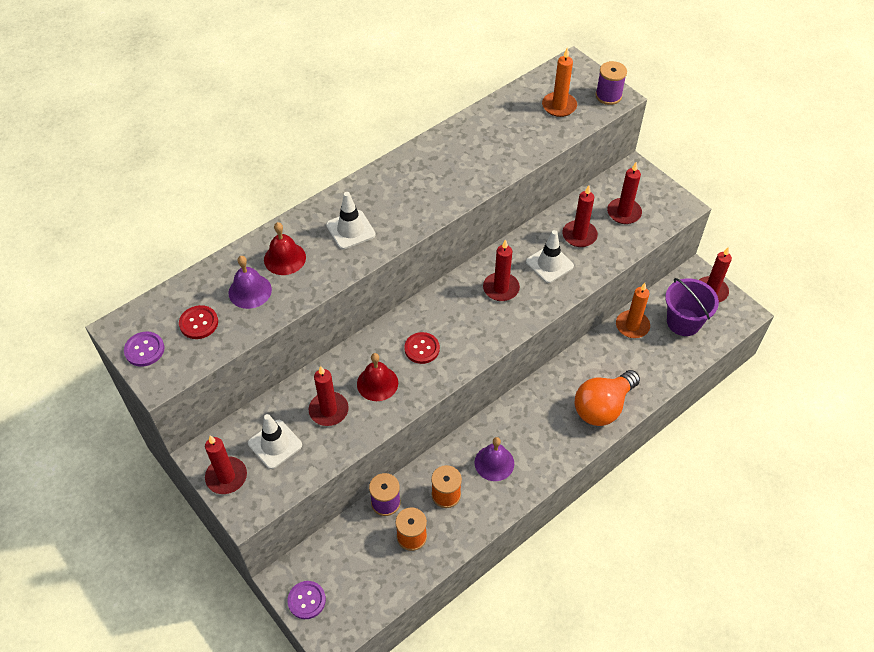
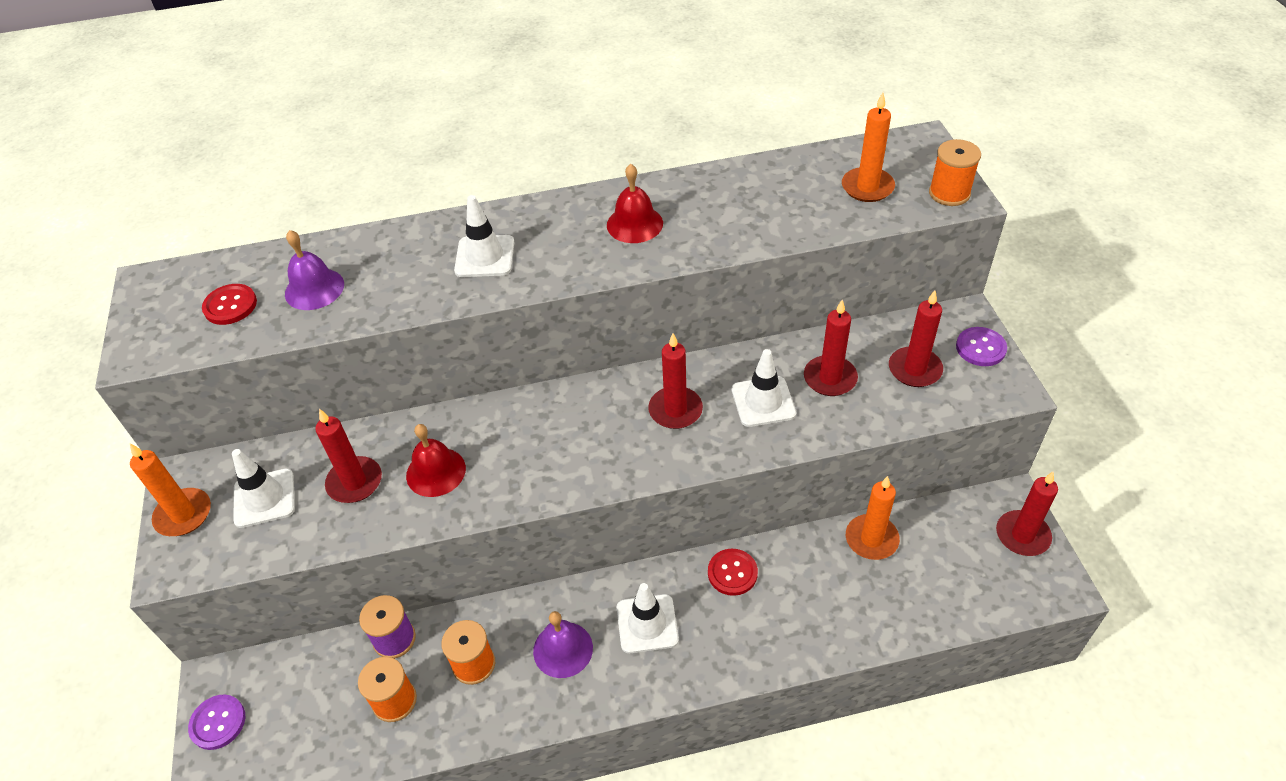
camera: 30 degrees right, 5 degrees down
purple button [124,332,164,367] -> purple button moved to [956,327,1007,366]
red candle [205,435,247,494] -> orange candle [130,443,211,536]
red bell [264,222,306,275] -> red bell moved to [607,164,663,243]
red button [404,332,440,364] -> red button moved to [708,549,758,596]
orange light bulb [575,370,640,426] -> none
purple spool [595,61,627,105] -> orange spool [929,139,981,206]
purple bucket [665,278,719,336] -> none
none -> white traffic cone [617,583,679,653]

